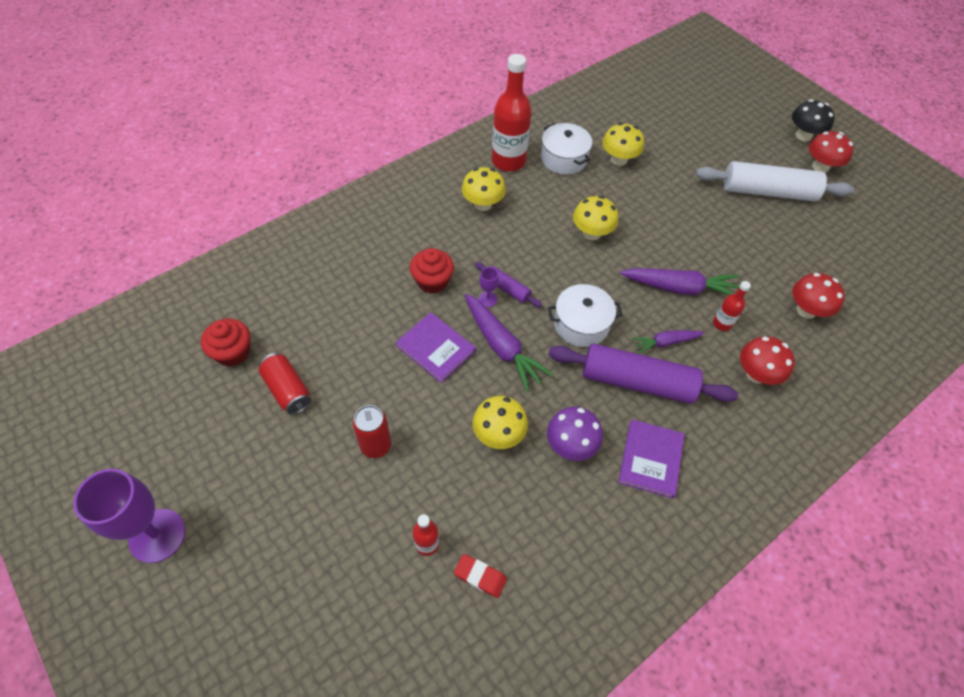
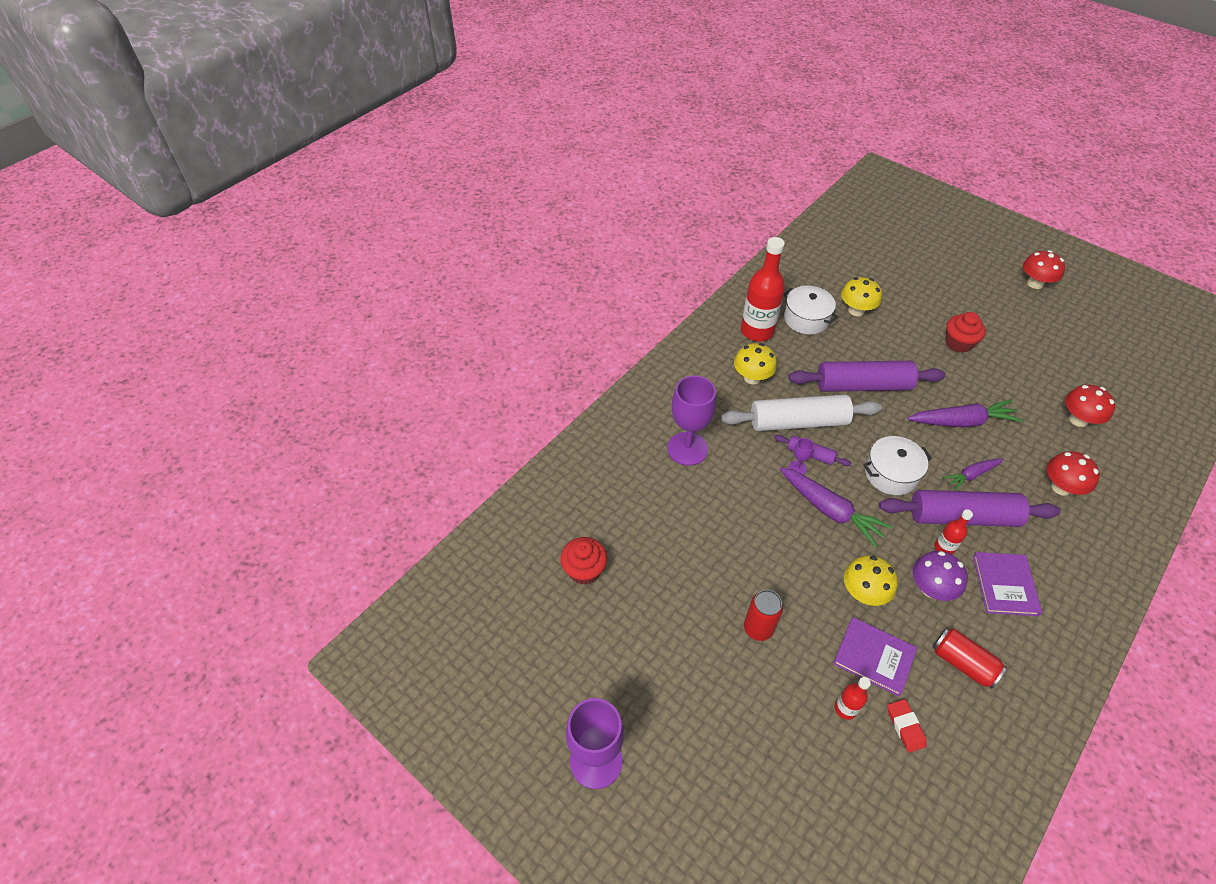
camera: 10 degrees left, 5 degrees down
red can [258,353,311,415] -> red can moved to [932,627,1007,689]
purple book [396,312,476,383] -> purple book moved to [833,617,917,696]
red cupcake [410,248,454,294] -> red cupcake moved to [945,312,986,353]
red eraser [454,554,507,598] -> red eraser turned 60 degrees clockwise [888,699,927,753]
yellow mushroom [573,196,618,240] -> purple rolling pin [788,361,946,392]
white rolling pin [696,161,854,202] -> white rolling pin moved to [721,394,882,431]
red bottle [713,281,751,331] -> red bottle moved to [934,509,973,555]
black mushroom [792,99,835,141] -> none
none -> purple goblet [667,375,716,466]

